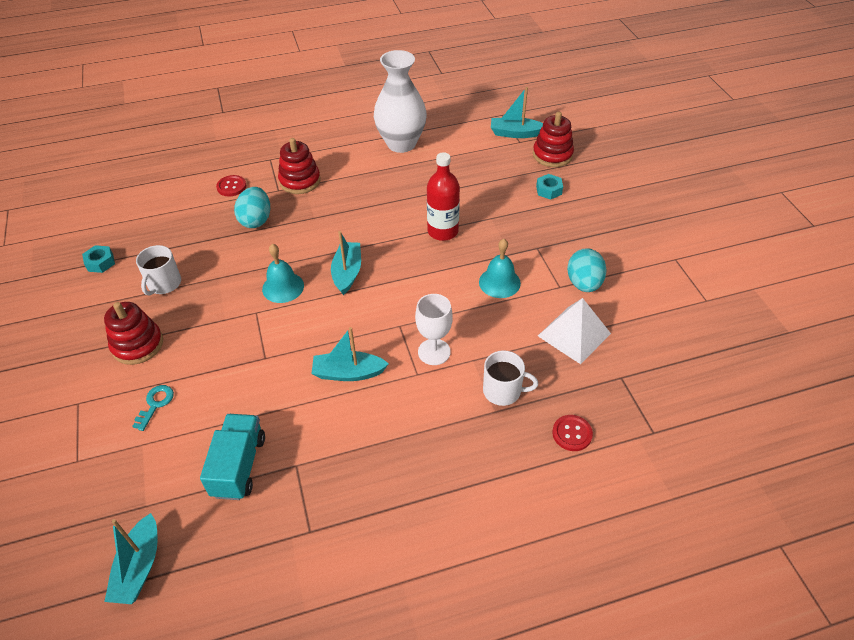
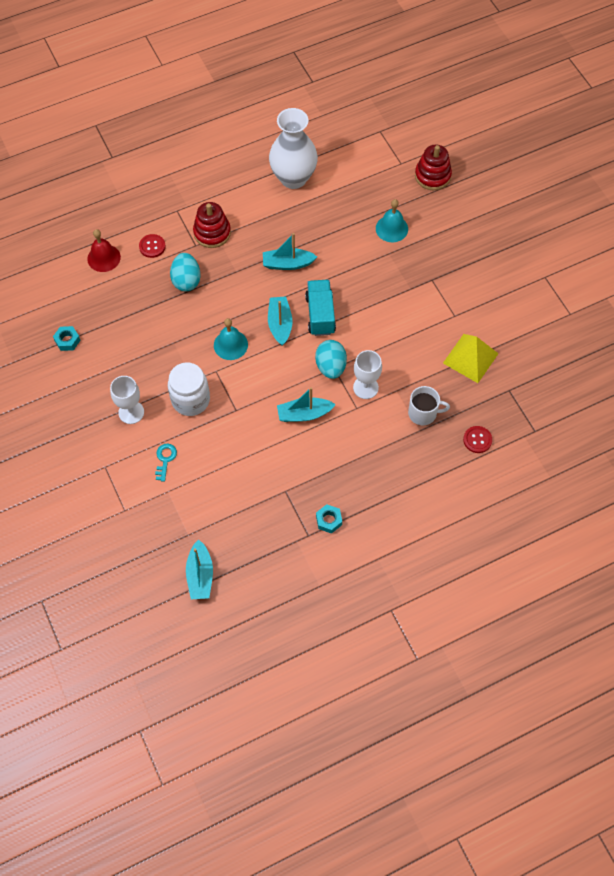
camera: 10 degrees left, 15 degrees up
red stacking toy [104,302,163,365] -> white goblet [110,376,144,424]
white mug [136,245,181,296] -> none
turquoise truck [200,414,265,500] -> turquoise truck moved to [305,280,336,336]
red bottle [427,152,460,241] -> none
turquoise bell [479,239,521,298] -> turquoise bell moved to [376,199,408,242]
turquoise boat [491,87,543,138] -> turquoise boat moved to [263,233,317,270]
turquoise nut [536,174,563,200] -> turquoise nut moved to [316,504,342,534]
white pyramid [538,298,611,364] -> yellow pyramid [443,334,499,383]
turquoise egg [567,248,607,292] -> turquoise egg moved to [315,340,347,379]
none -> red bell [87,229,121,272]
none -> white jar [168,362,210,416]

